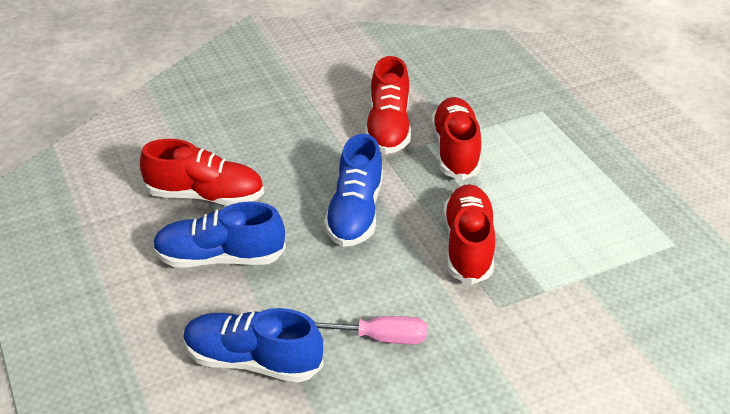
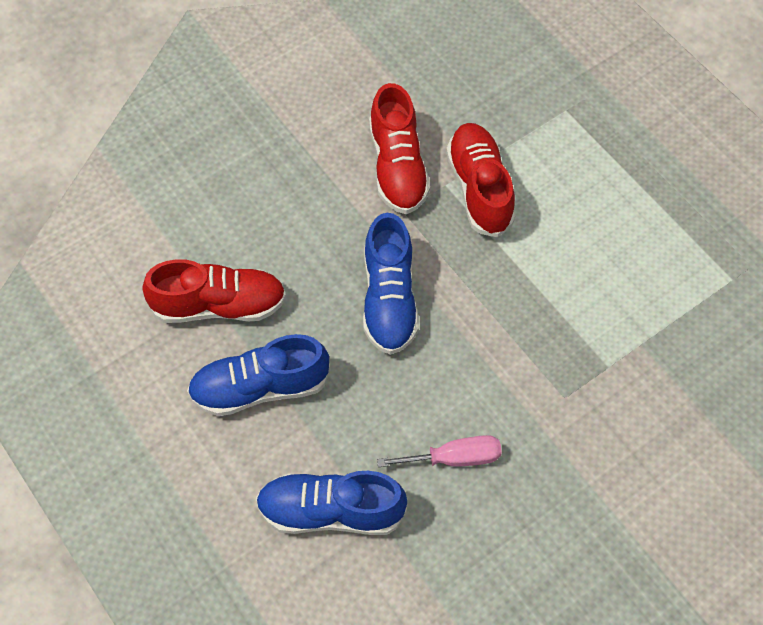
camera: 10 degrees left, 20 degrees up
red shoe [443,184,495,285] -> none

